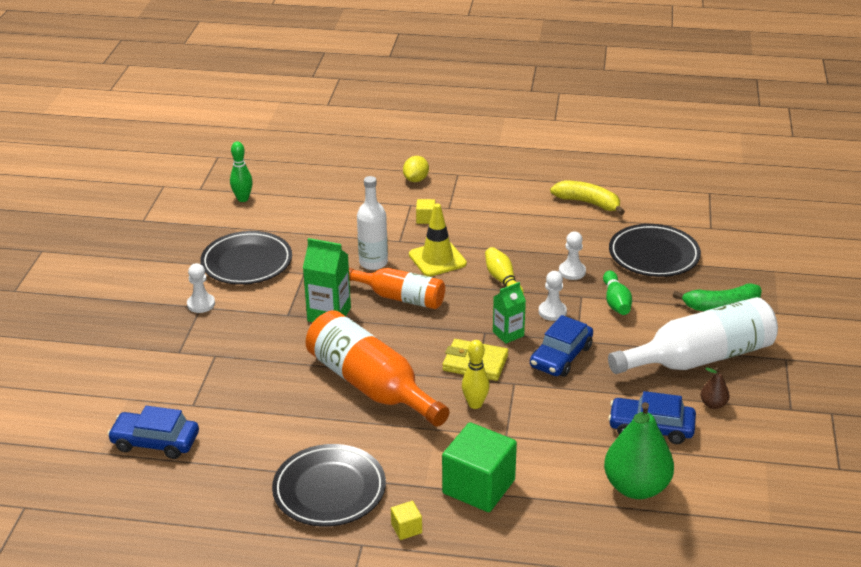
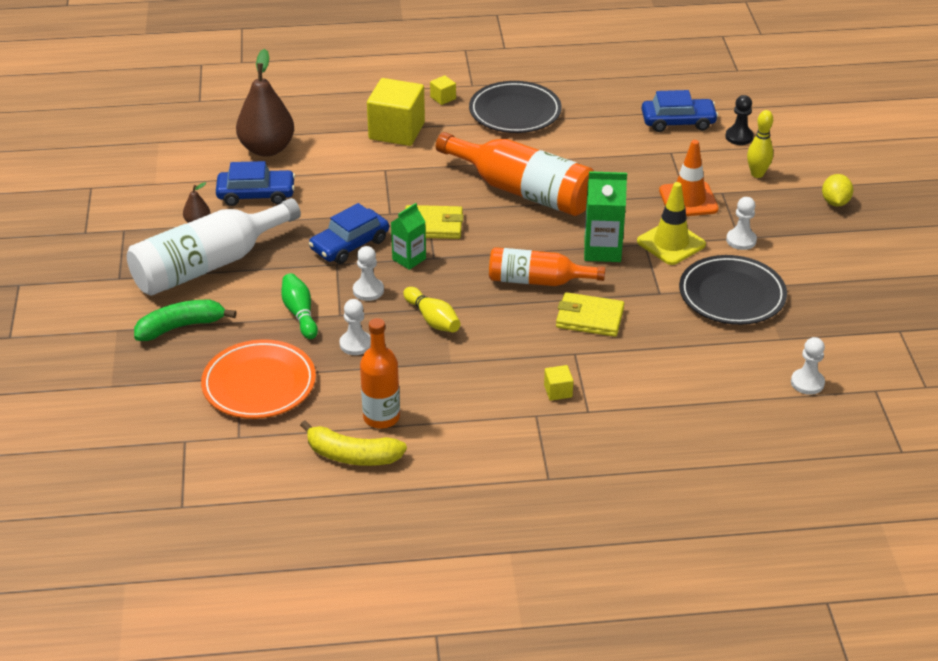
camera: 165 degrees right, 5 degrees up
green bowling pin [230,141,253,202] -> white pawn [791,337,825,395]
white bottle [357,176,388,270] -> yellow wallet [556,292,624,337]
yellow lemon [403,156,429,182] -> yellow lemon moved to [822,174,853,207]
yellow traffic cone [409,203,467,277] -> yellow traffic cone moved to [637,182,706,265]
green cube [442,422,517,512] -> yellow cube [367,78,425,146]
yellow bowling pin [462,340,490,409] -> yellow bowling pin moved to [747,110,773,178]
blue car [530,315,593,377] -> blue car turned 150 degrees counterclockwise [309,203,389,264]
green pear [604,402,674,499] -> brown pear [236,49,294,157]
black plate [609,224,701,277] -> orange plate [201,339,316,419]
none -> orange bottle [360,318,400,429]
none -> orange traffic cone [659,140,719,216]
none -> black pawn [725,95,754,145]

